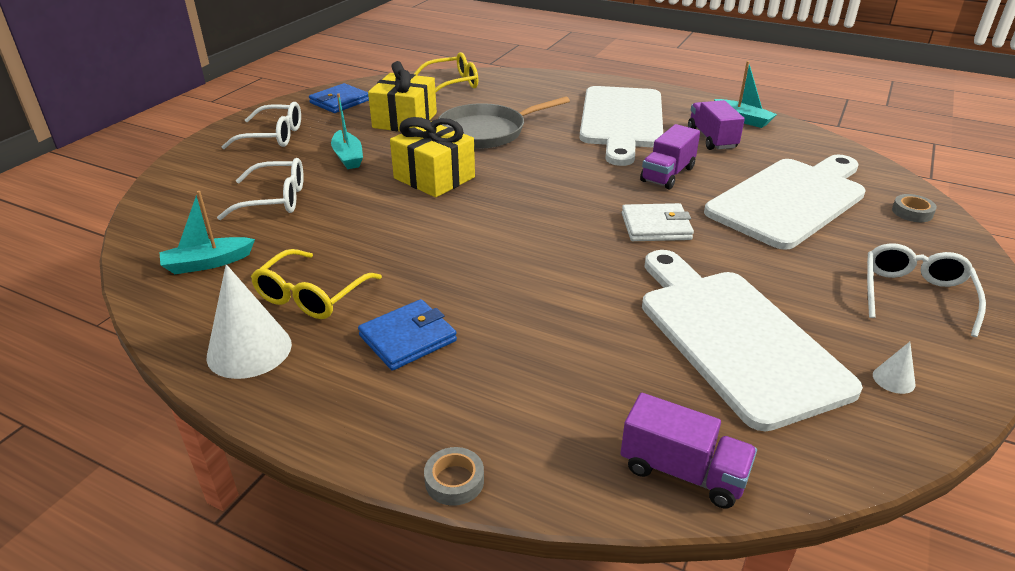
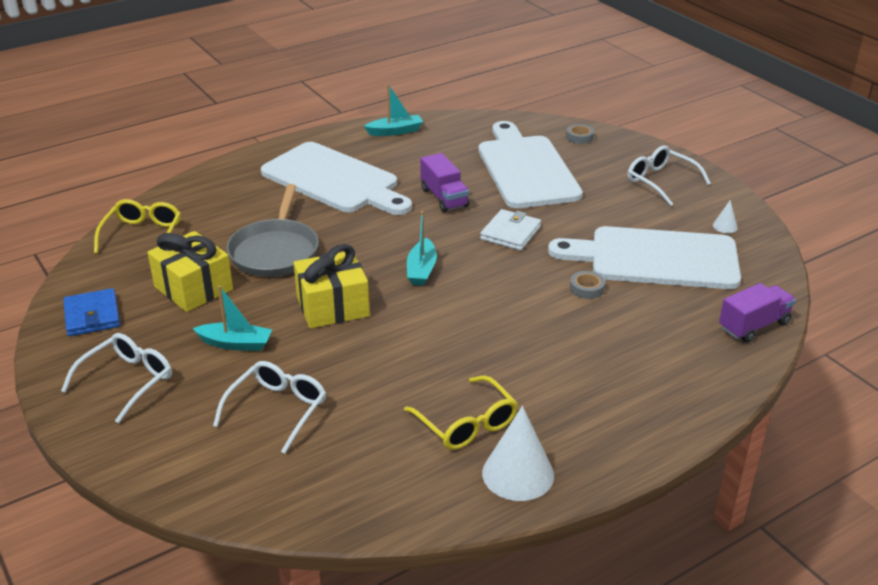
camera: 60 degrees left, 0 degrees up
turquoise boat [159,191,255,274] -> turquoise boat moved to [407,211,437,285]
blue wallet [358,299,457,371] -> none
grey tape [424,447,484,506] -> grey tape moved to [570,271,605,299]
purple truck [688,100,745,150] -> none

